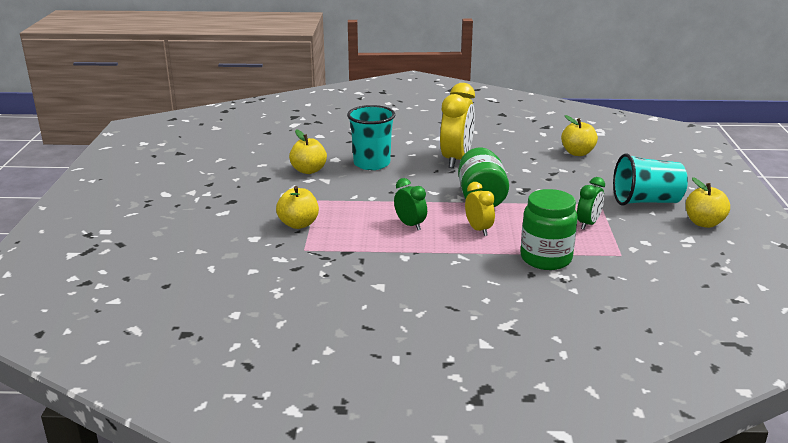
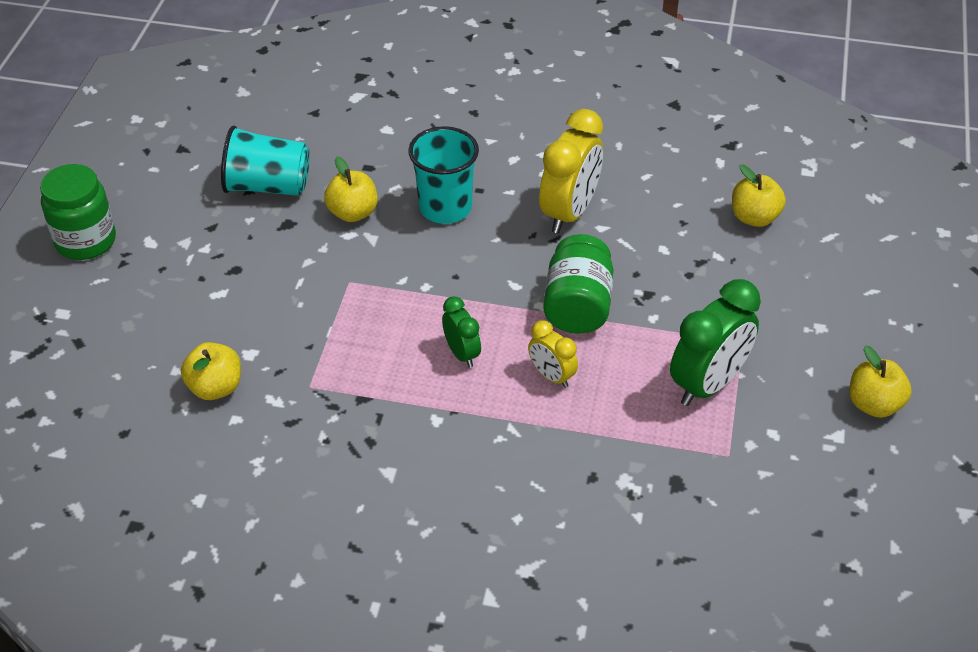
camera: 10 degrees right, 20 degrees up
yellow apple [276,186,319,229] -> yellow apple moved to [181,342,241,400]
yellow clock [465,182,495,236] -> yellow clock turned 150 degrees clockwise [528,320,578,388]
green jar [521,189,578,270] -> green jar moved to [40,164,116,260]
green clock [577,177,605,230] -> green clock [670,279,761,406], size x1.84
turquoise cup [613,153,688,206] -> turquoise cup moved to [221,125,310,196]

